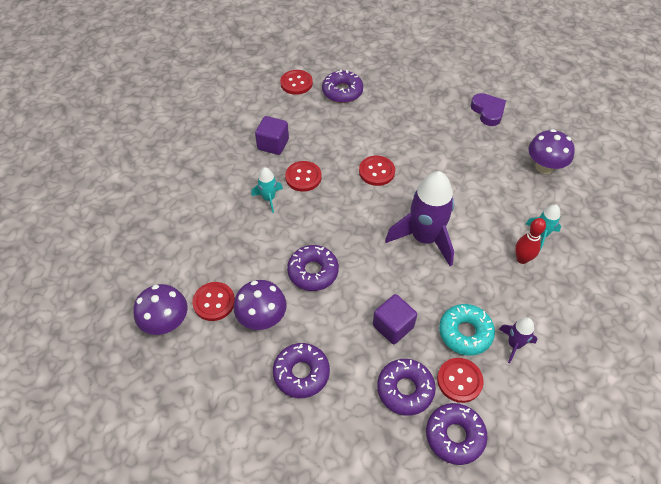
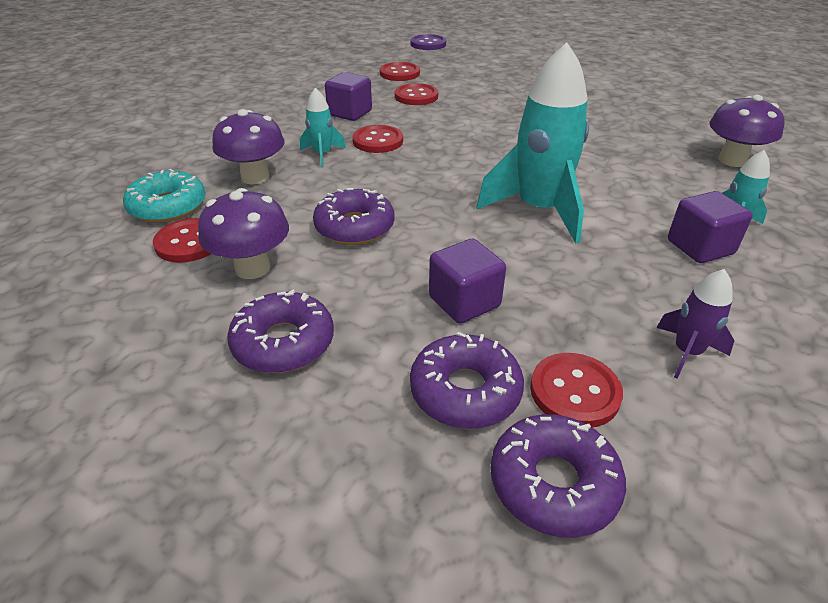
camera: 10 degrees right, 15 degrees down
purple mushroom [133,284,188,335] -> purple mushroom moved to [212,109,285,184]
purple donut [322,70,363,103] -> none
red button [359,156,395,186] -> red button moved to [395,83,438,105]
purple rocket [385,171,454,266] -> turquoise rocket [477,42,589,243]
turquoise donut [439,304,495,356] -> turquoise donut moved to [123,169,206,223]
purple heart [471,93,506,126] -> none
red bowling pin [515,218,546,264] -> purple cube [668,191,753,263]
none -> purple button [411,34,446,50]

